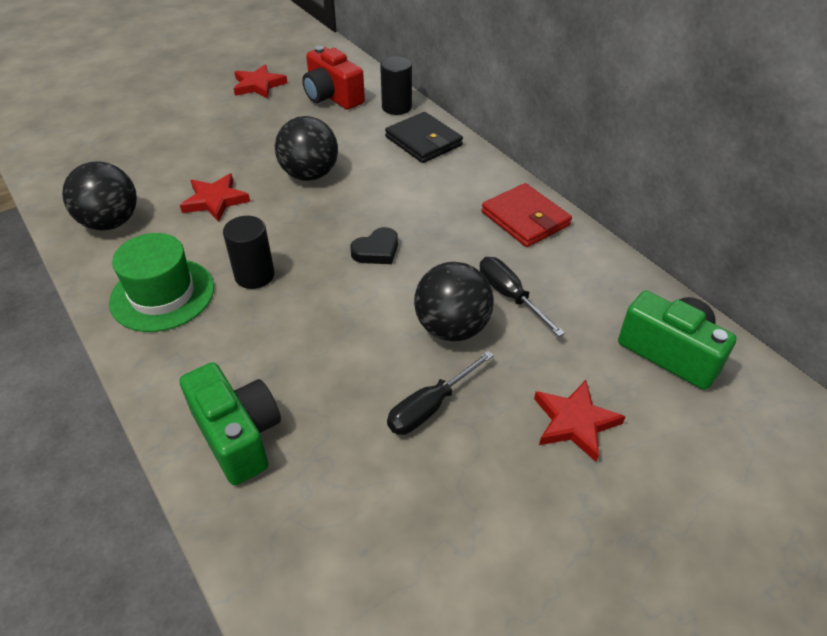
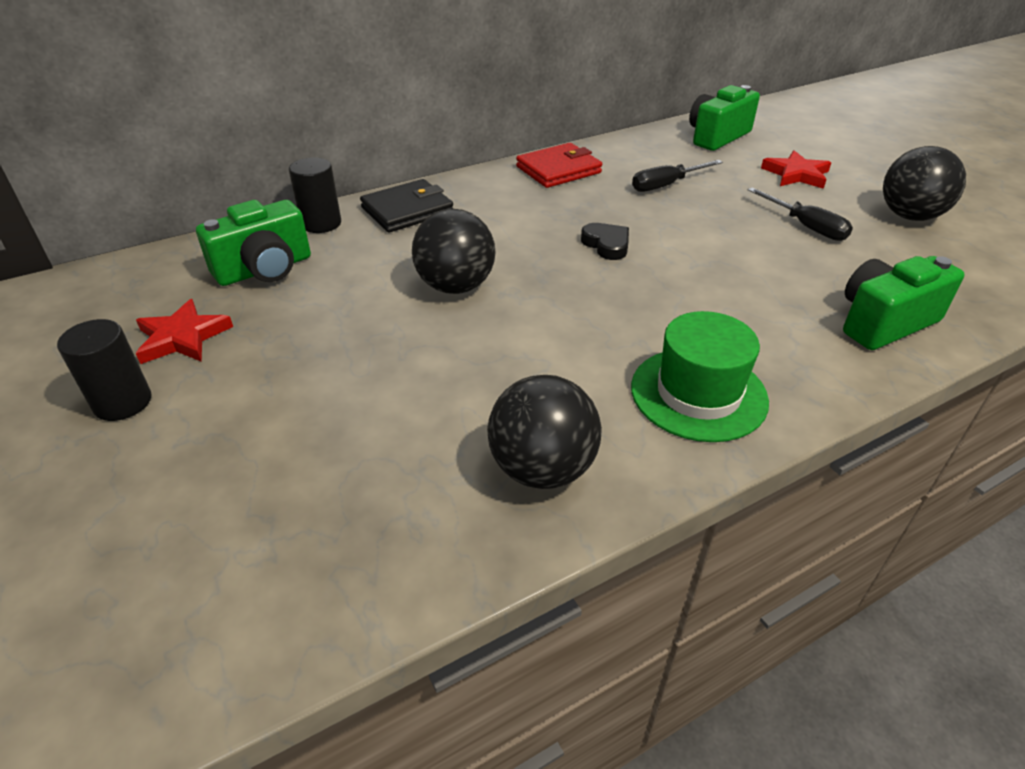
camera: 85 degrees left, 5 degrees down
red star [180,174,250,222] -> none
black cylinder [223,216,275,289] -> black cylinder moved to [57,319,152,421]
red camera [302,46,365,110] -> green camera [196,200,311,286]
black ball [414,262,494,341] -> black ball moved to [883,146,966,221]

